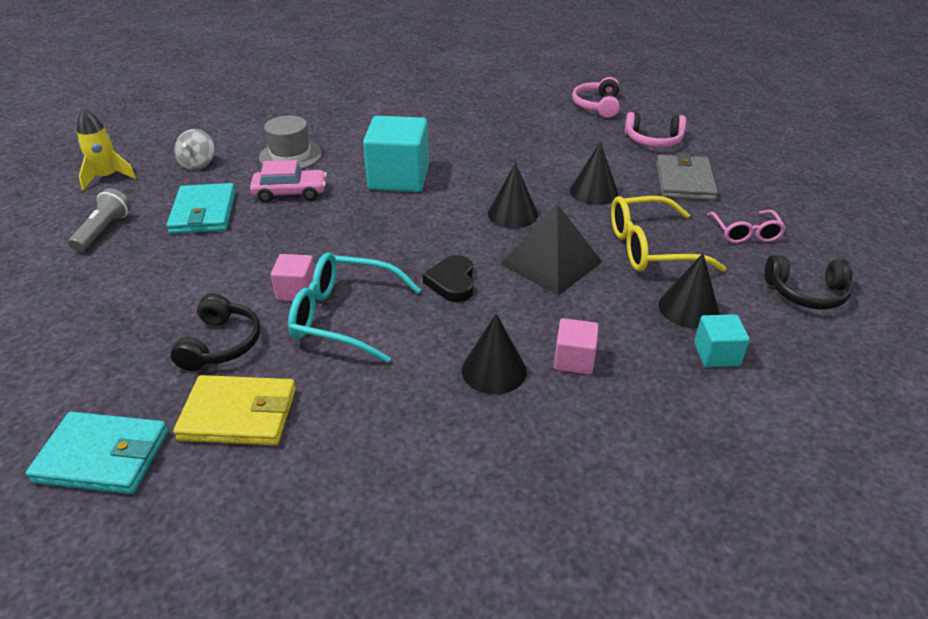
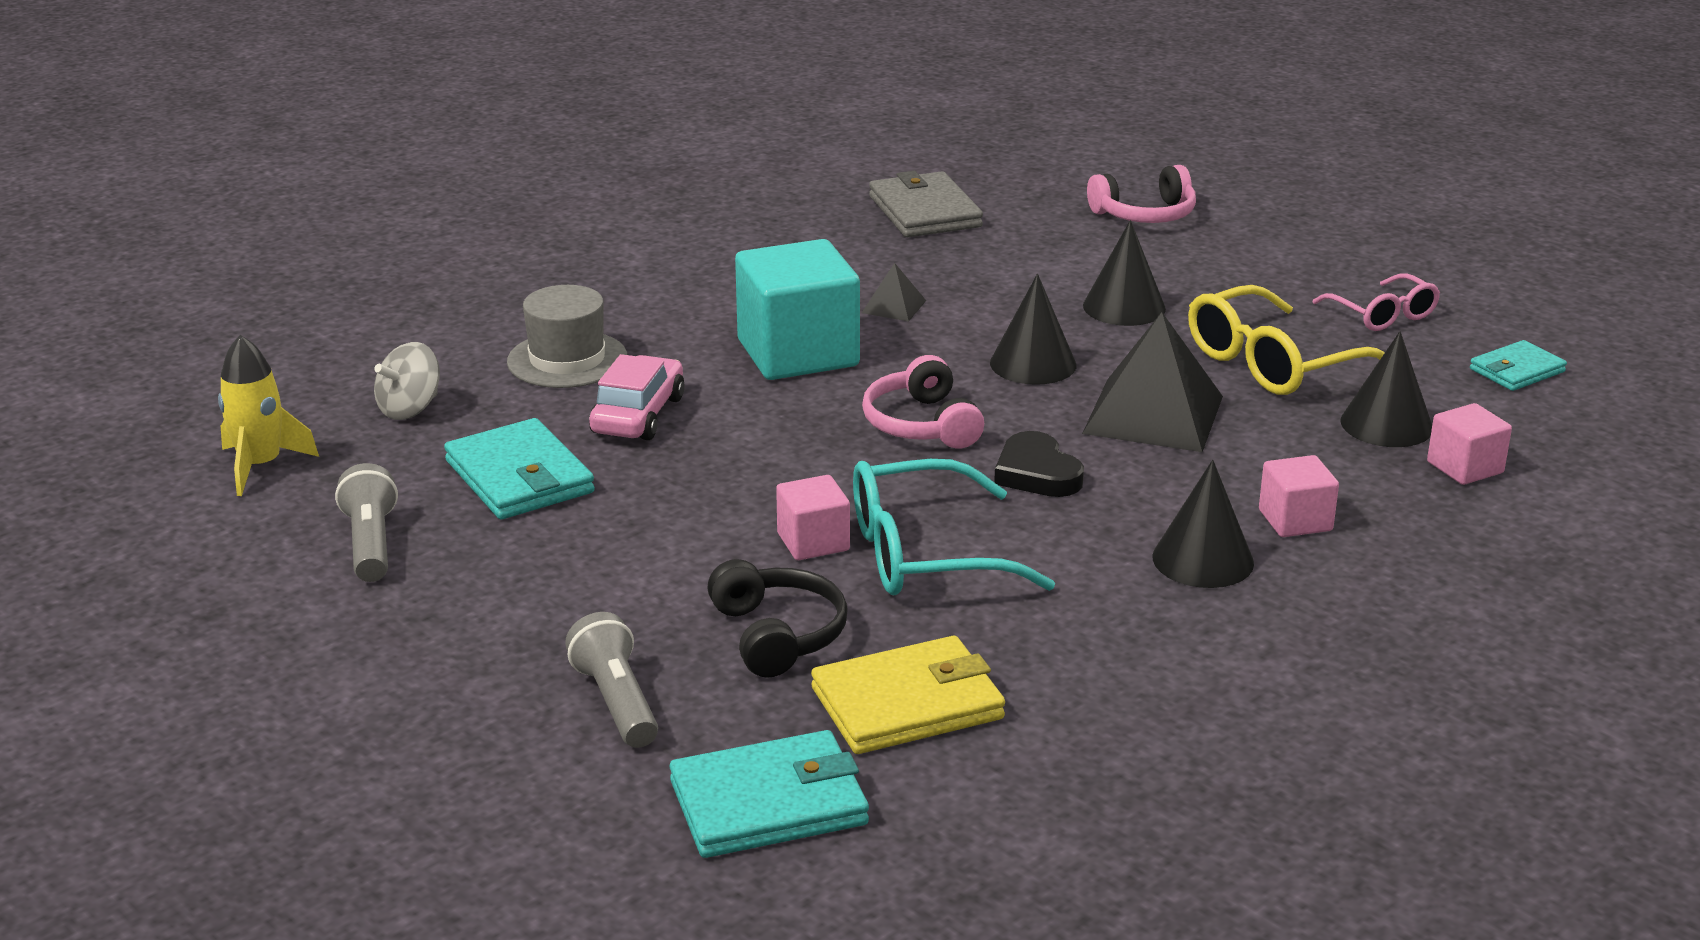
camera: 25 degrees left, 10 degrees down
grey spinning top [174,129,214,170] -> grey spinning top turned 60 degrees clockwise [374,342,440,420]
pink car [250,160,327,203] -> pink car turned 45 degrees counterclockwise [589,354,685,440]
pink headphones [572,77,620,118] -> pink headphones moved to [862,355,984,449]
grey wallet [656,153,718,201] -> grey wallet moved to [869,171,983,237]
turquoise cube [694,314,750,367] -> pink cube [1427,403,1512,485]
black headphones [765,255,853,309] -> turquoise wallet [1470,340,1567,391]
none -> grey flashlight [565,612,658,748]
none -> black pyramid [862,263,926,321]

